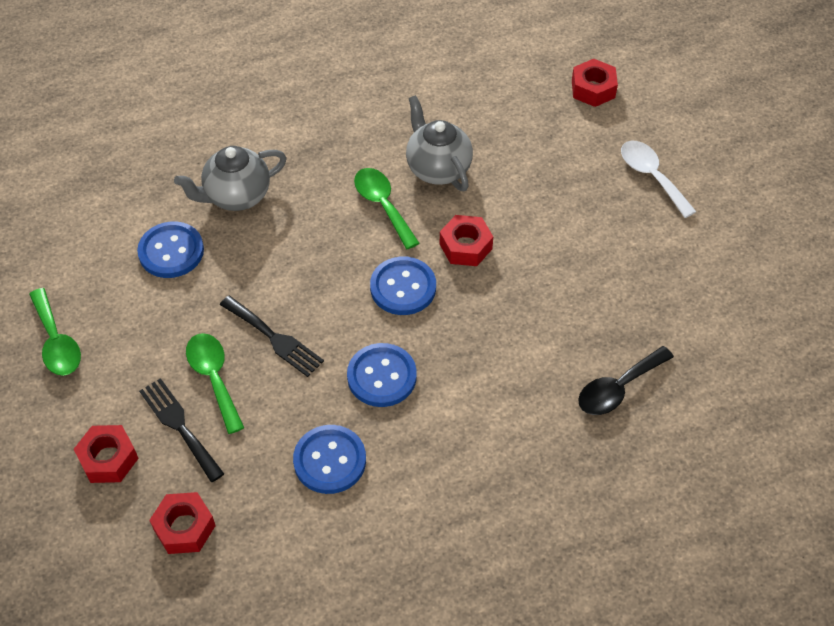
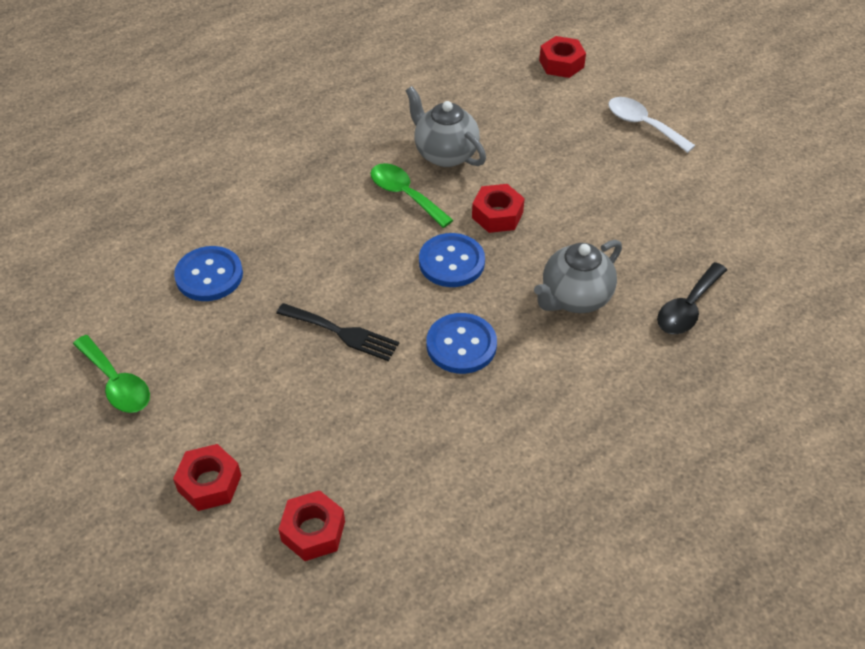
camera: 15 degrees left, 5 degrees down
black fork [139,378,224,482] -> none
grey teapot [174,146,287,211] -> grey teapot moved to [534,240,622,313]
green spoon [186,333,244,434] -> none
blue button [293,425,366,494] -> none

